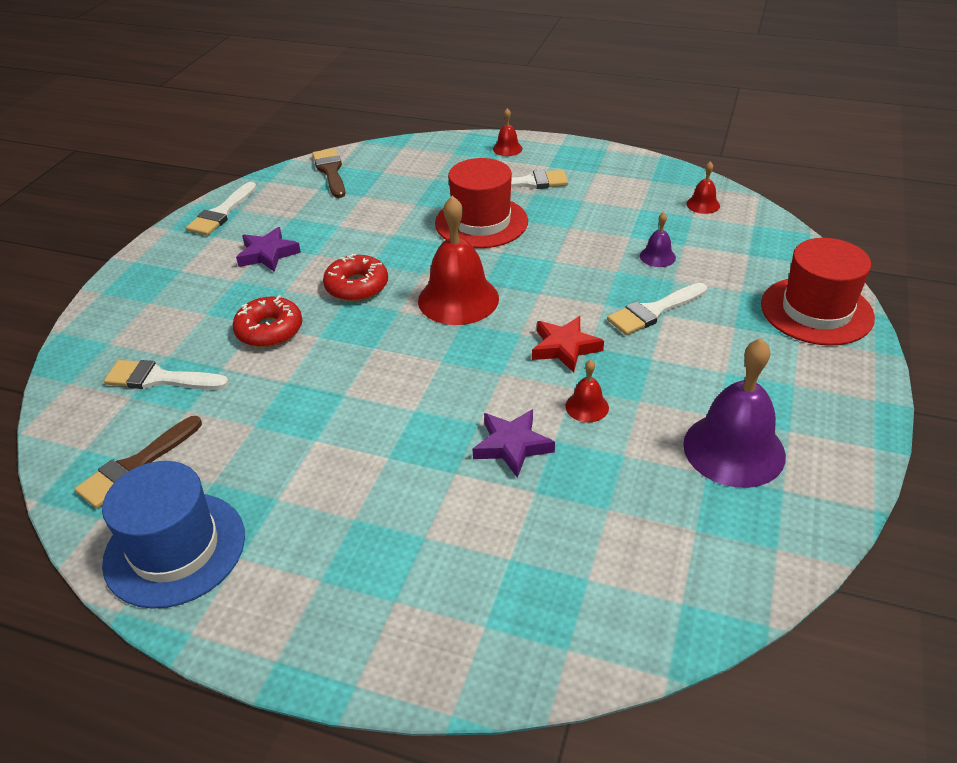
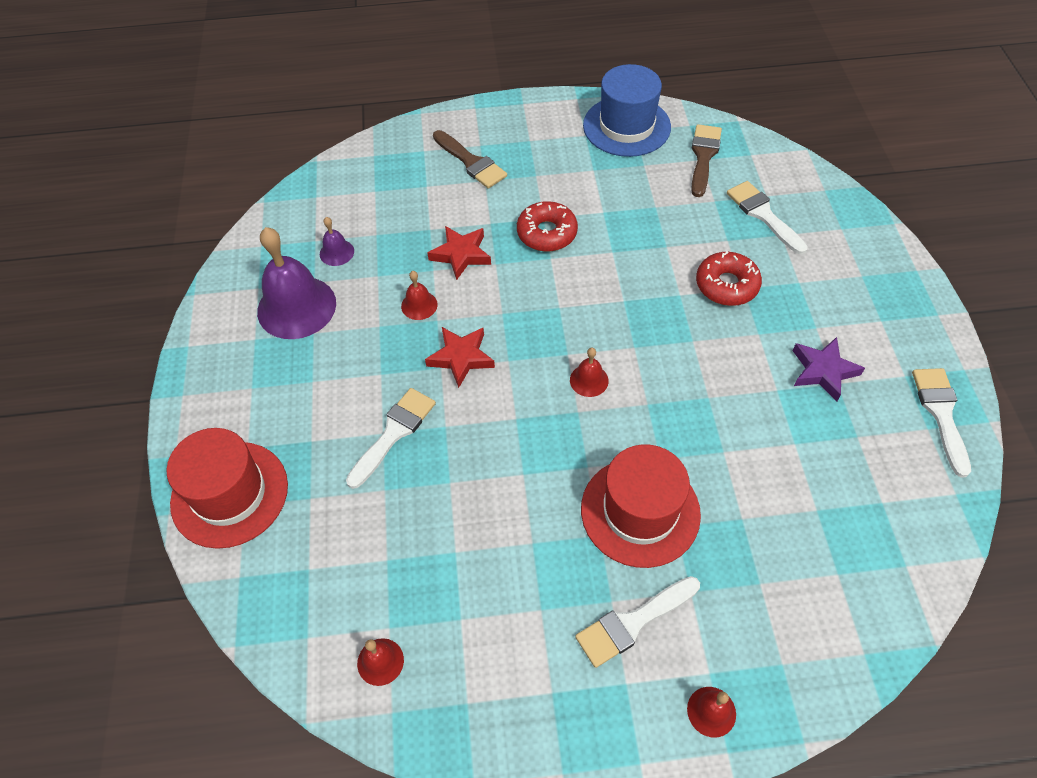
camera: 155 degrees right, 15 degrees up
white brush [104,360,229,390] -> white brush turned 105 degrees counterclockwise [727,181,808,254]
brown brush [312,148,345,198] -> brown brush moved to [433,130,507,189]
red donut [323,253,388,301] -> red donut moved to [517,201,578,252]
red bell [418,196,499,325] -> red bell [570,348,609,397], size x0.46
purple star [473,409,555,478] -> red star [428,226,491,280]
purple bell [640,212,676,267] -> purple bell moved to [320,217,354,266]

